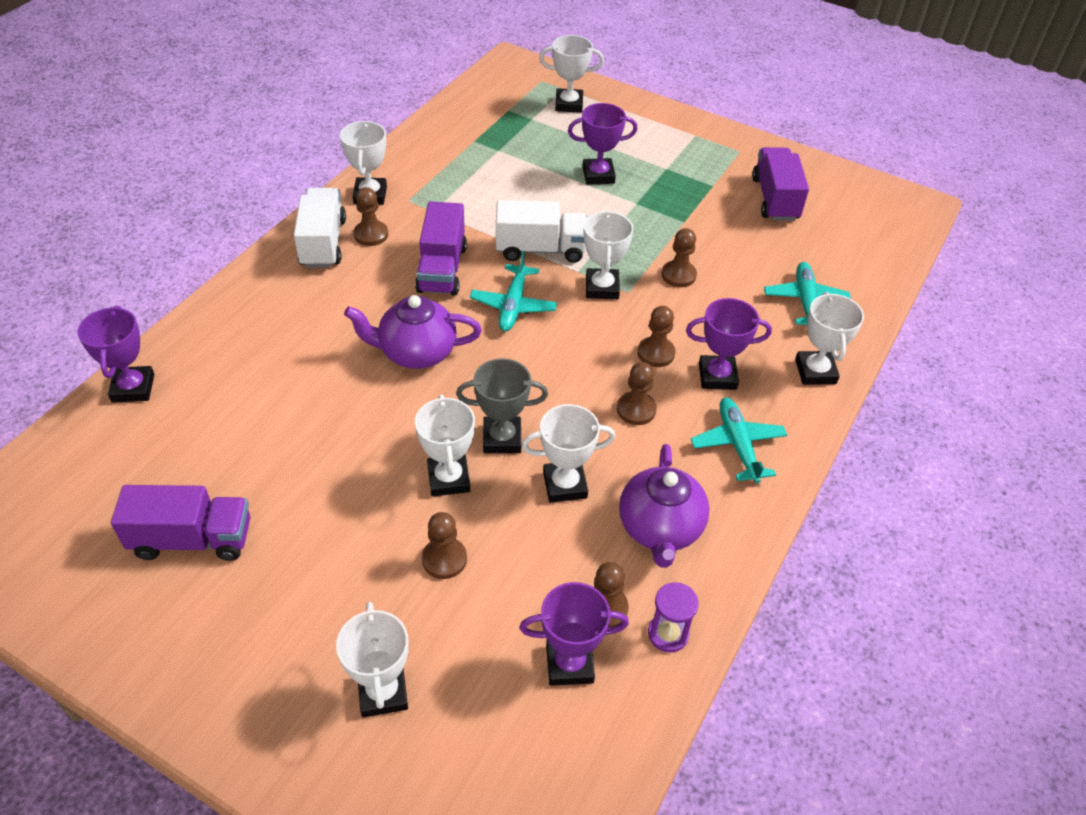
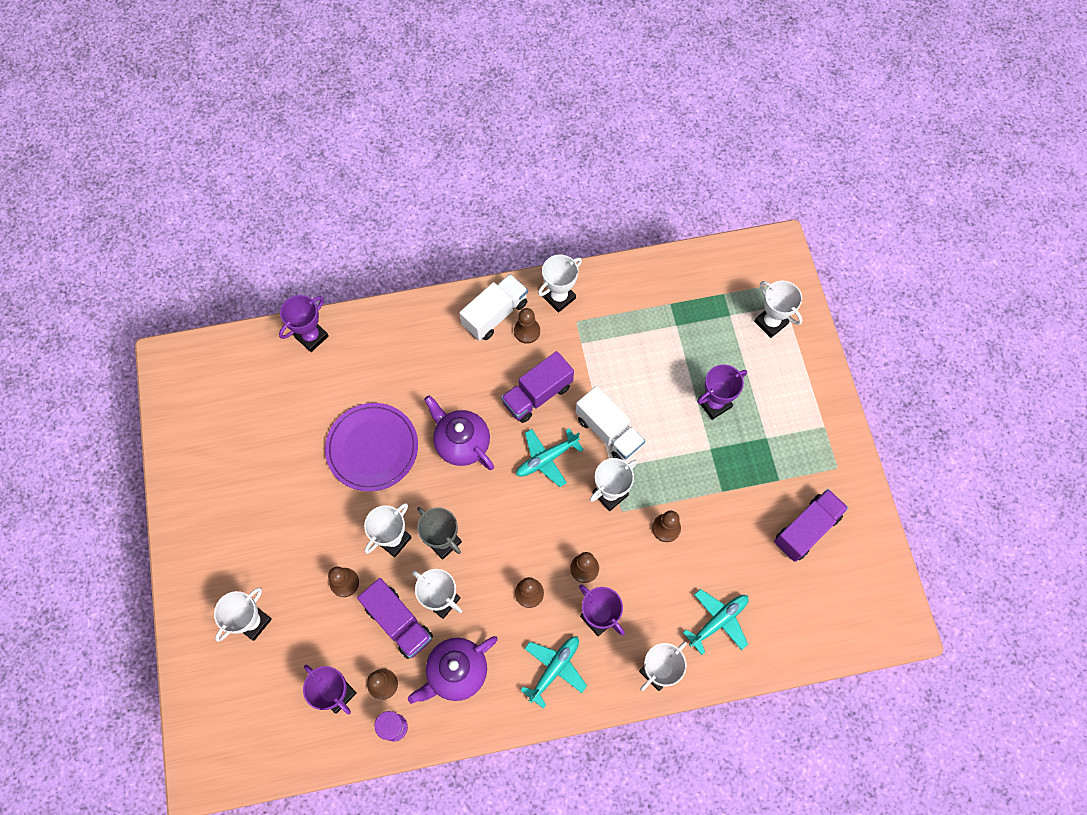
camera: 50 degrees right, 20 degrees up
purple truck [111,485,250,561] -> purple truck moved to [357,578,433,659]
purple trophy [568,103,638,185] -> purple trophy turned 75 degrees counterclockwise [697,365,747,420]
none -> purple plate [325,403,418,492]

